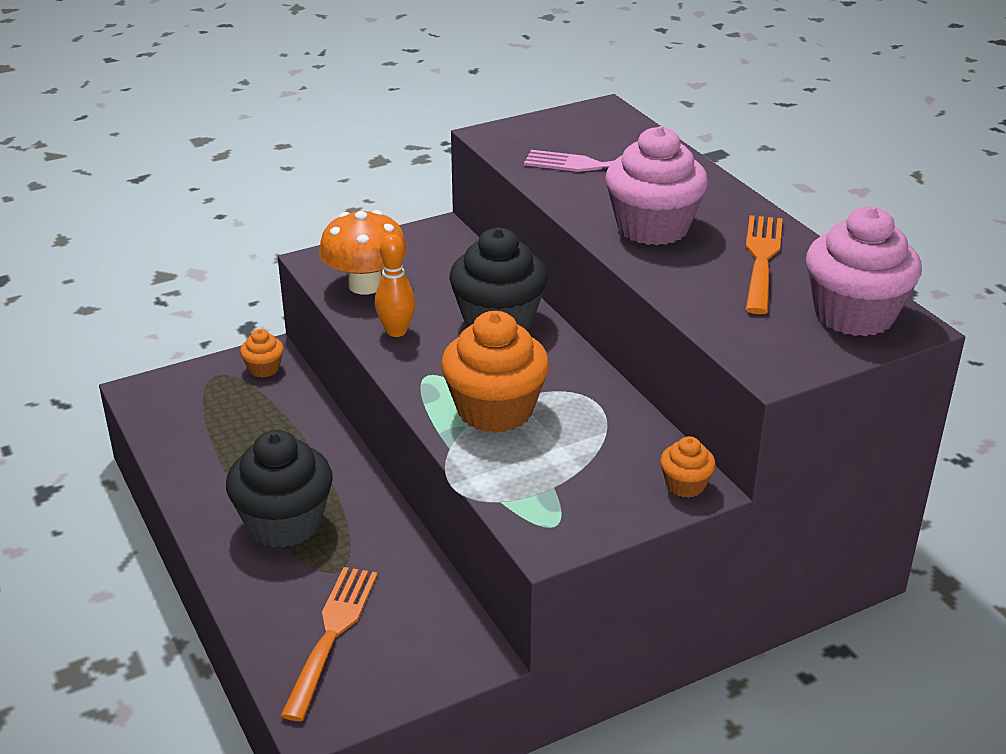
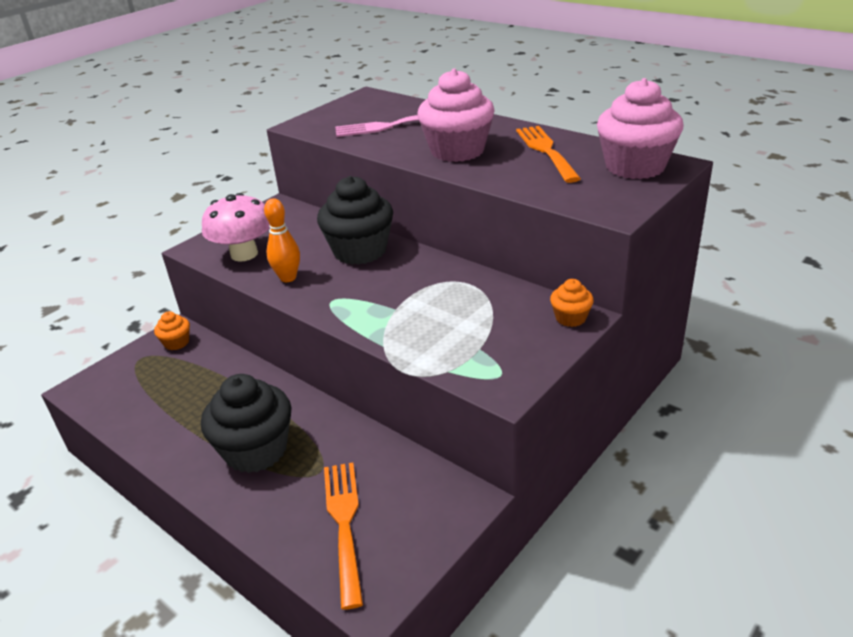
camera: 20 degrees left, 0 degrees up
orange mushroom [319,210,408,294] -> pink mushroom [202,193,270,262]
orange cupcake [441,311,549,433] -> none

